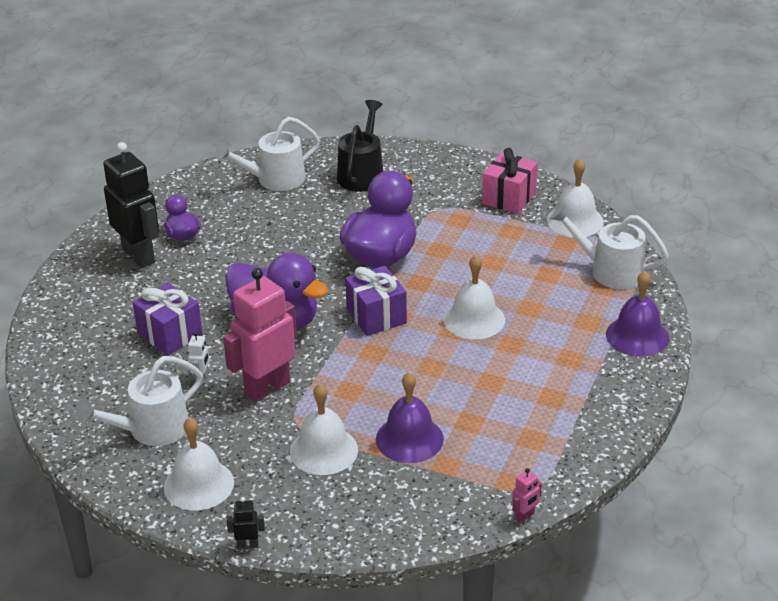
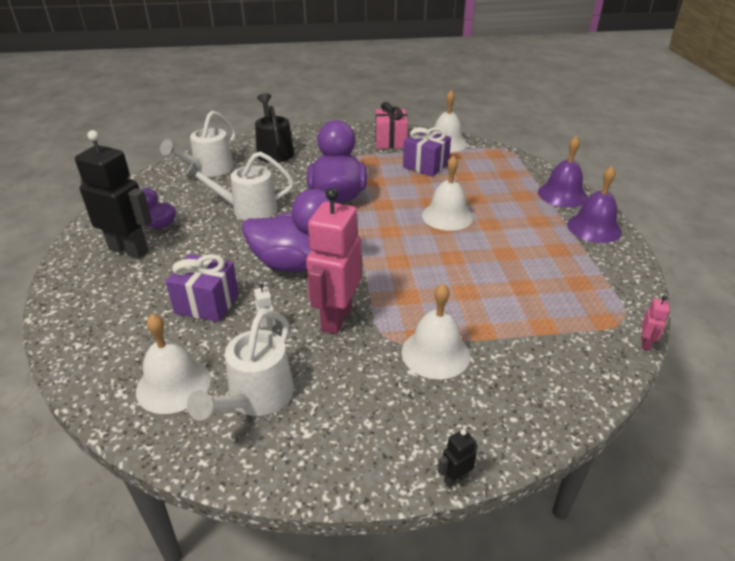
camera: 30 degrees left, 0 degrees up
white bell [164,417,234,510] -> white bell moved to [136,314,211,414]
purple gift [345,266,407,336] -> purple gift moved to [403,127,451,177]
purple bell [376,372,444,463] -> purple bell moved to [567,166,622,243]
white watering can [550,205,669,289] -> white watering can moved to [185,152,294,221]

